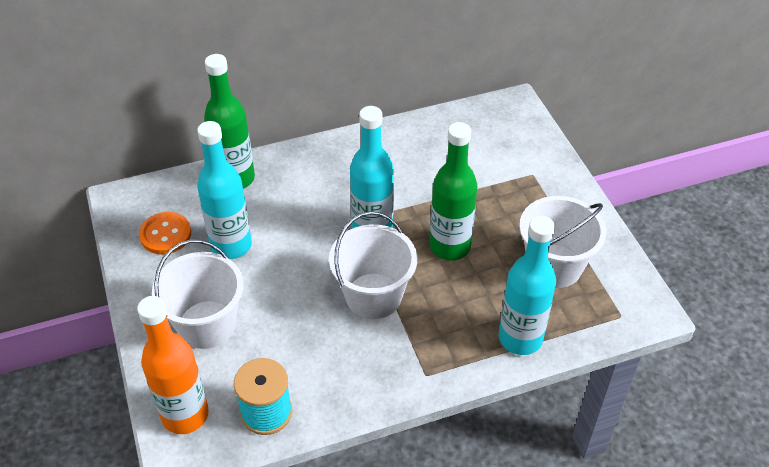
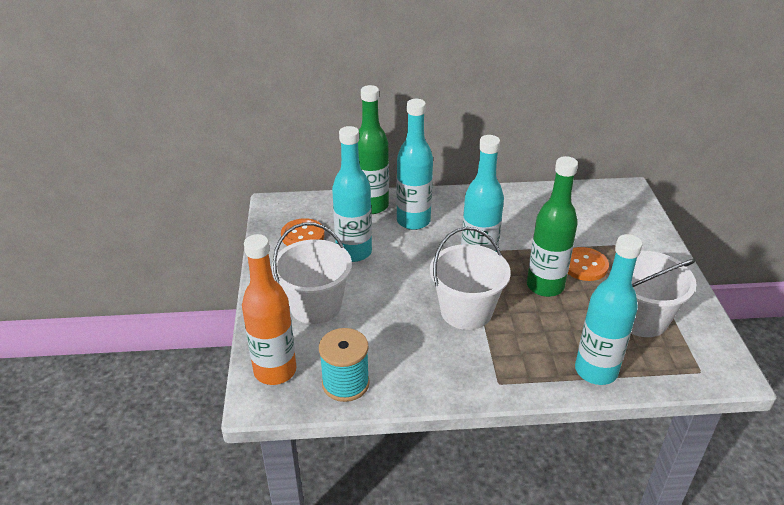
camera: 15 degrees right, 10 degrees down
none -> turquoise bottle [396,99,433,230]
none -> orange button [568,247,609,281]

